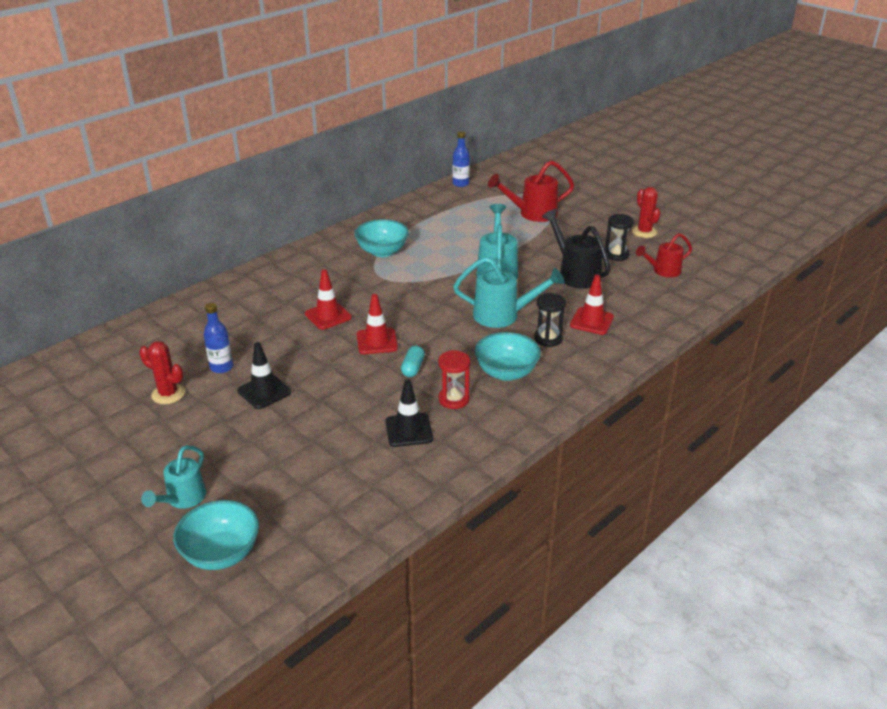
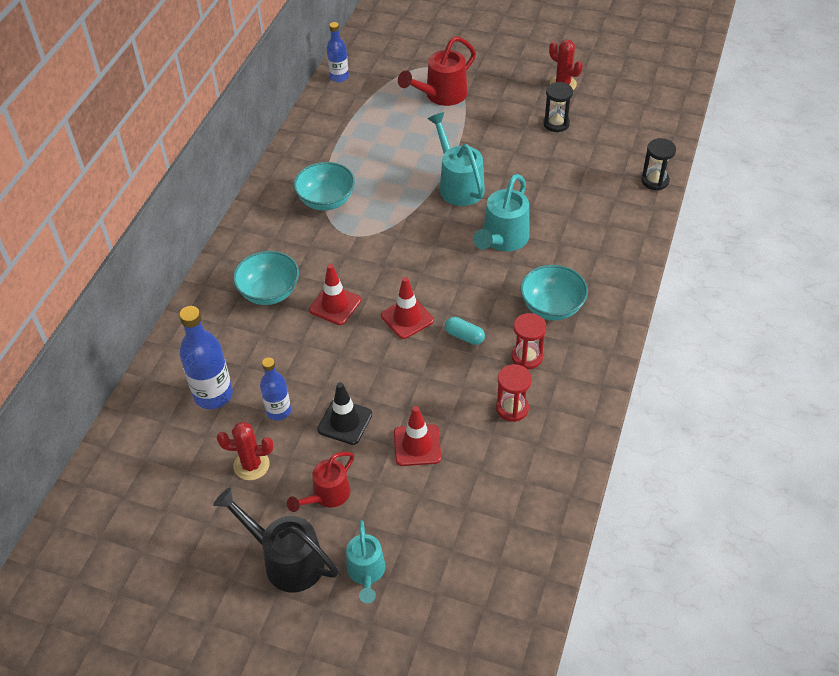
camera: 25 degrees left, 15 degrees up
turquoise bowl [173,500,259,570] -> turquoise bowl moved to [233,251,299,305]
black traffic cone [385,379,433,447] -> red hourglass [496,364,532,422]
turquoise capsule [401,346,425,377] -> turquoise capsule turned 45 degrees counterclockwise [445,317,485,345]
turquoise watering can [453,257,564,328] -> turquoise watering can turned 135 degrees clockwise [473,174,530,252]
black hourglass [534,293,566,347] -> black hourglass moved to [641,138,676,190]
black watering can [542,209,610,289] -> black watering can moved to [213,487,339,592]
red traffic cone [570,275,614,335] -> red traffic cone moved to [394,406,441,466]
red watering can [636,233,692,277] -> red watering can moved to [287,452,354,512]
none -> blue bottle [179,306,233,409]

